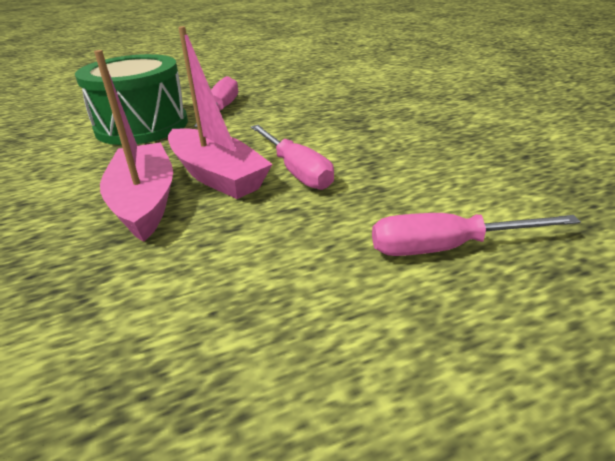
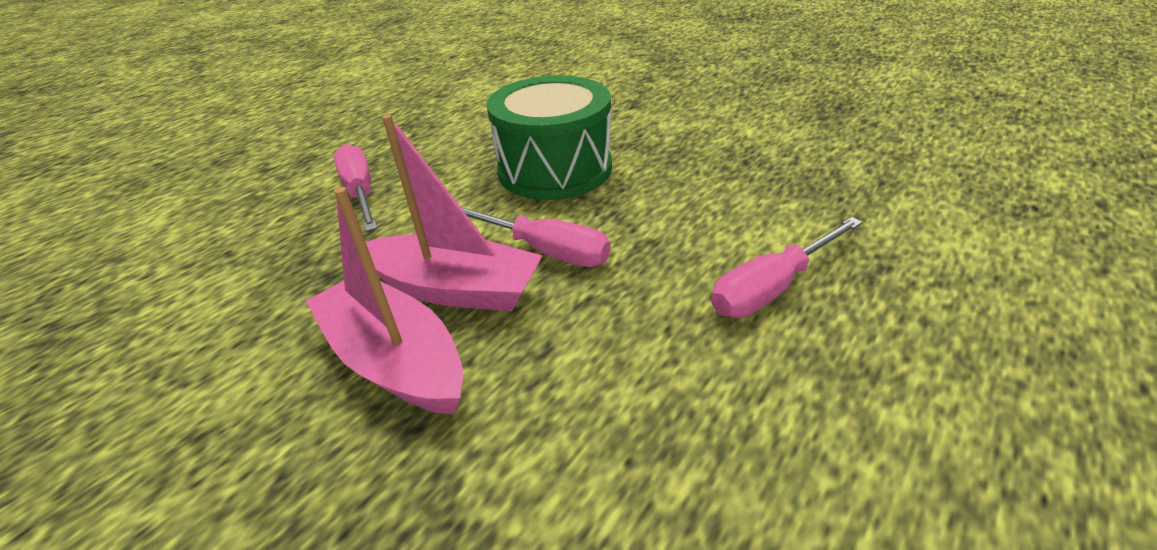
camera: 30 degrees left, 5 degrees up
green drum [75,54,188,145] -> green drum moved to [486,76,612,200]

